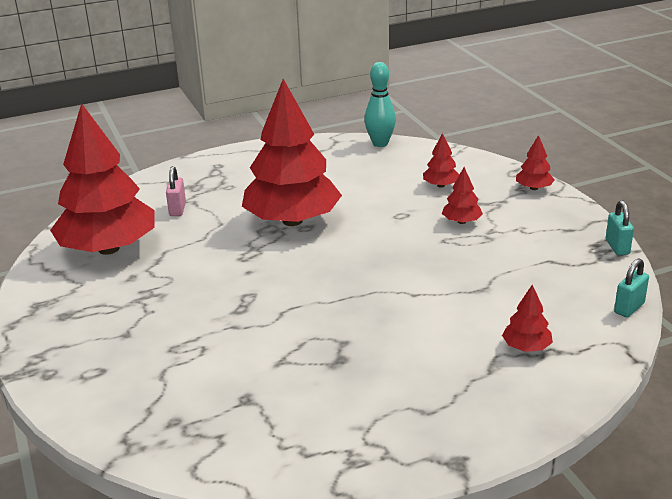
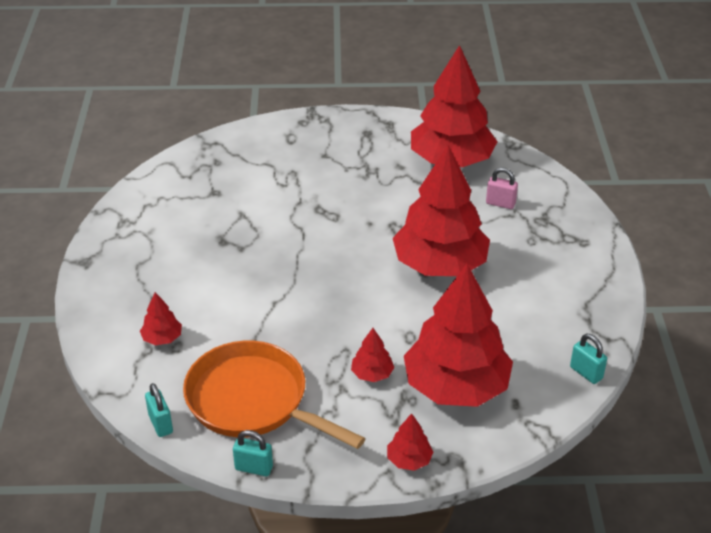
camera: 110 degrees right, 10 degrees up
turquoise bowling pin [364,62,396,147] -> turquoise padlock [570,334,607,384]
red tree [423,133,459,188] -> red tree [404,264,513,407], size x2.47
none -> orange pan [183,341,365,449]

